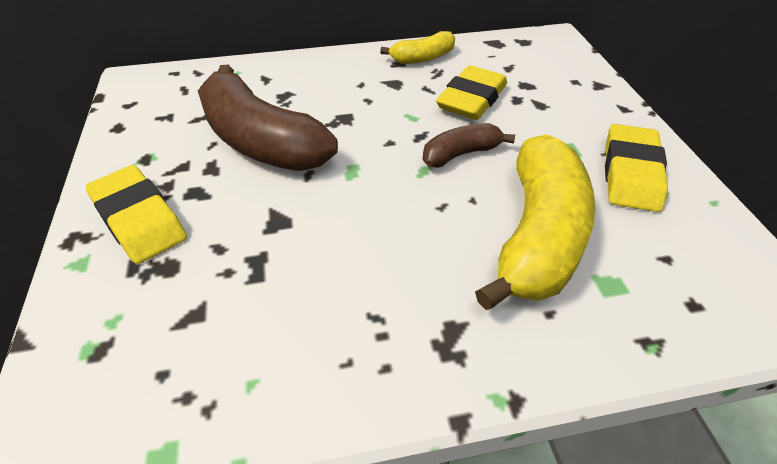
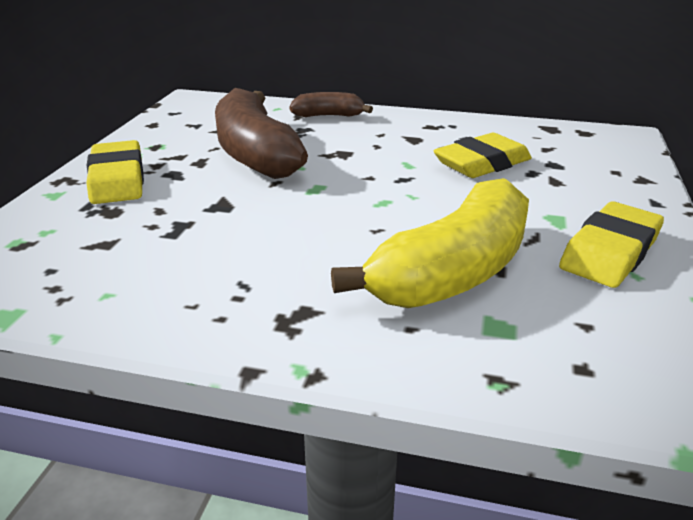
camera: 25 degrees right, 15 degrees down
yellow banana [380,31,455,64] -> none
brown banana [423,123,515,168] -> brown banana moved to [289,92,373,117]

